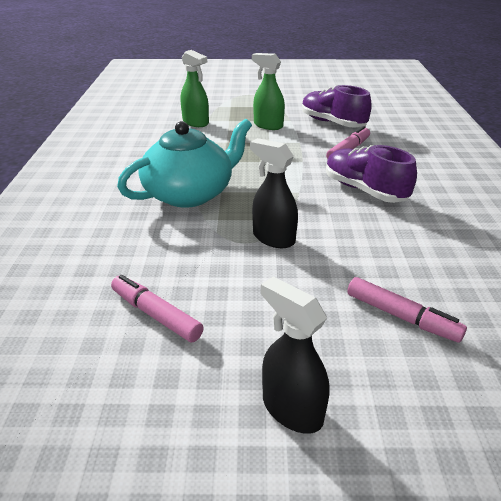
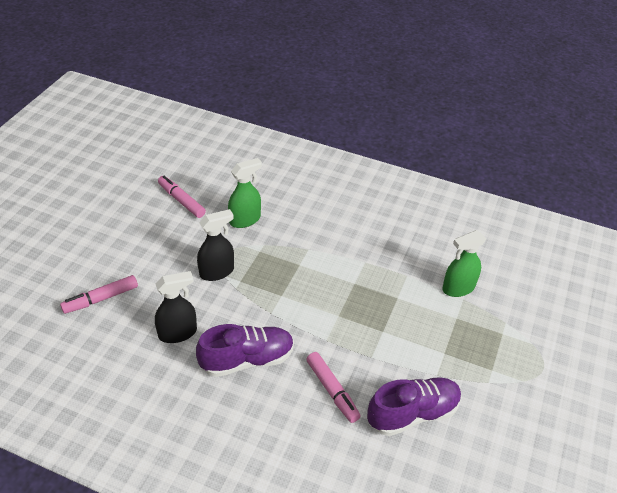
camera: 110 degrees right, 10 degrees up
pink marker [111,275,204,342] -> pink marker turned 105 degrees counterclockwise [158,176,206,218]
turquoise teapot [117,118,252,208] -> none
green spray bottle [252,53,285,130] -> green spray bottle moved to [228,158,262,228]
black spray bottle [261,276,329,434] -> black spray bottle moved to [155,271,197,343]

